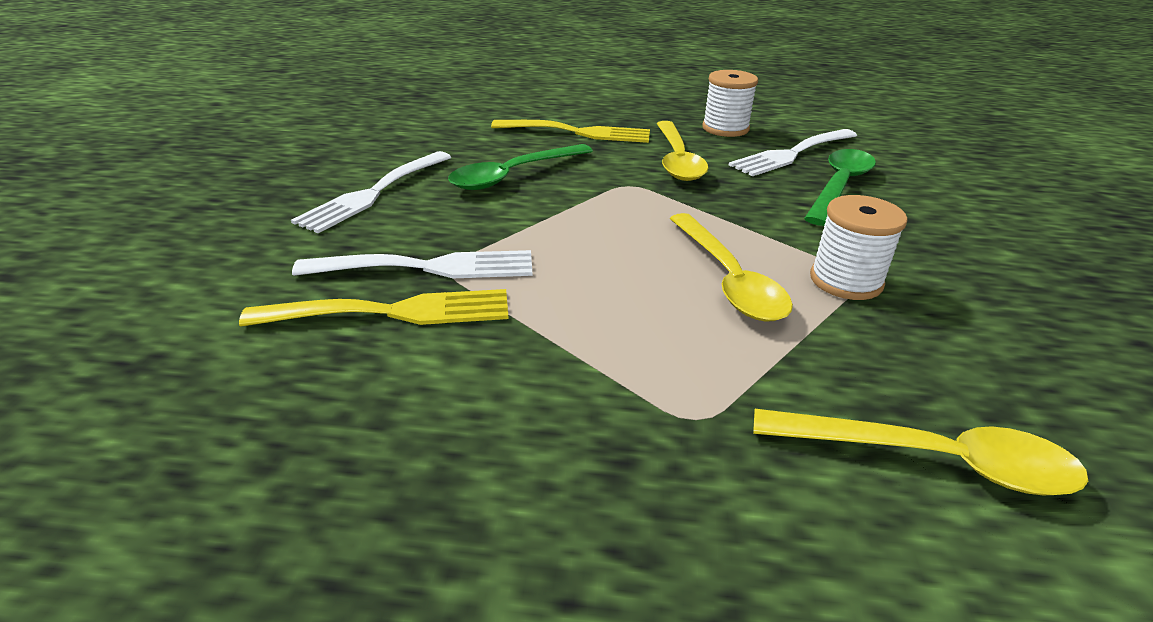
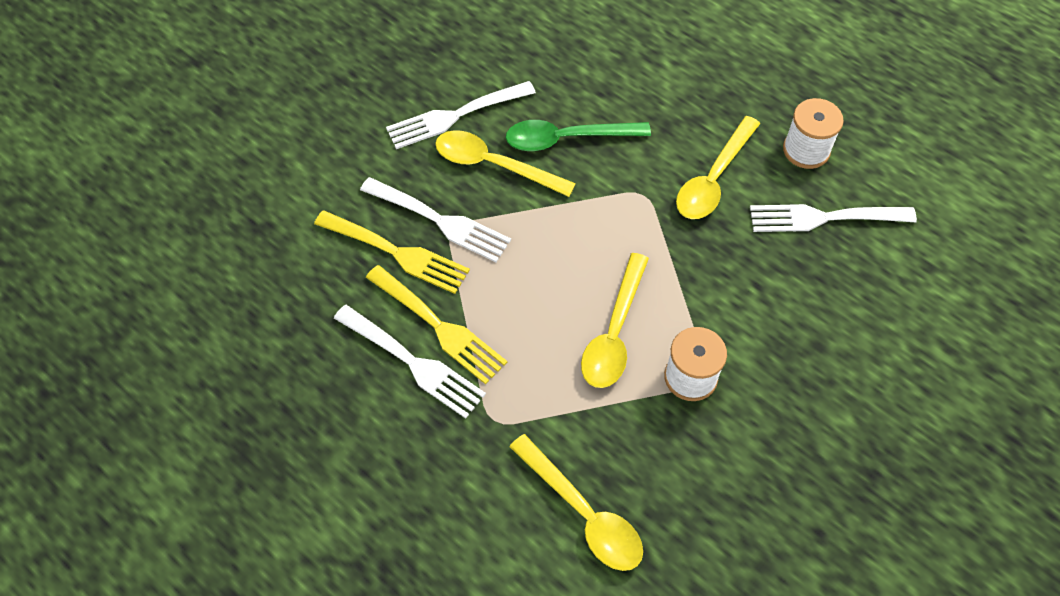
camera: 35 degrees right, 25 degrees up
yellow fork [491,120,650,143] -> yellow fork moved to [366,265,507,385]
green spoon [804,149,876,226] -> none
none -> white fork [334,305,486,419]
none -> yellow spoon [435,130,576,197]

